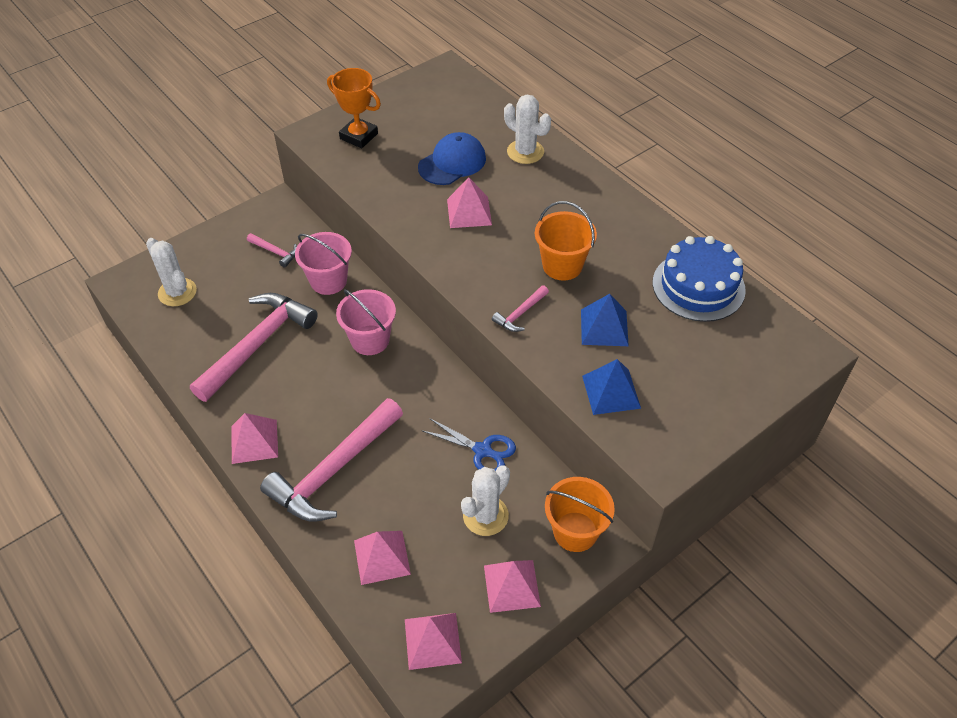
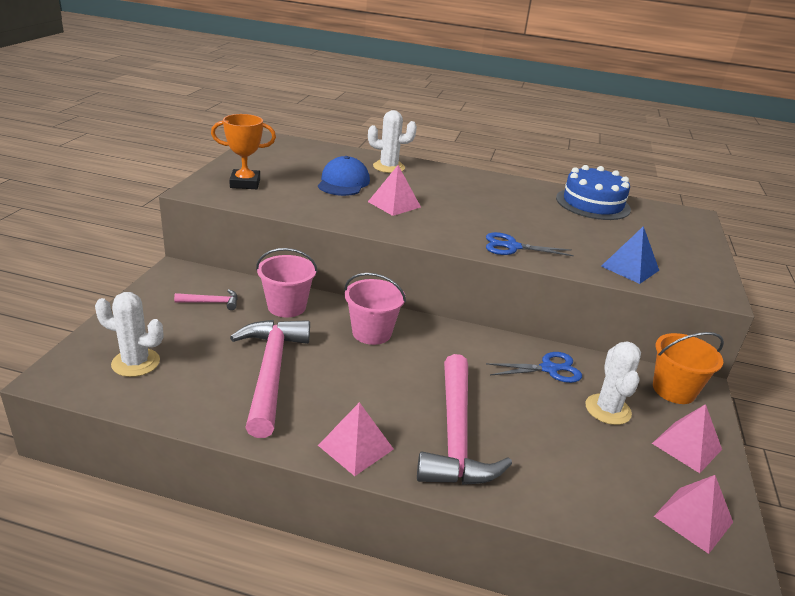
camera: 40 degrees left, 20 degrees down
pink pyramid [354,531,411,585] -> none
pink hammer [492,285,549,332] -> blue scissors [486,232,574,256]
orange bucket [535,201,597,281] -> none
blue pyramid [581,294,629,346] -> none

